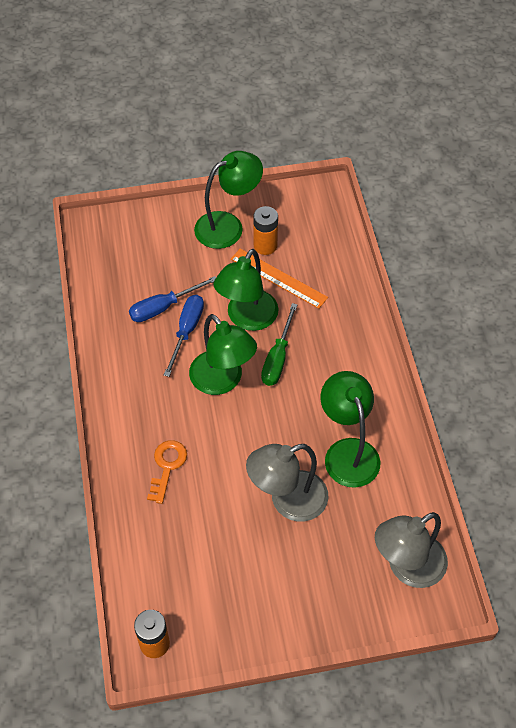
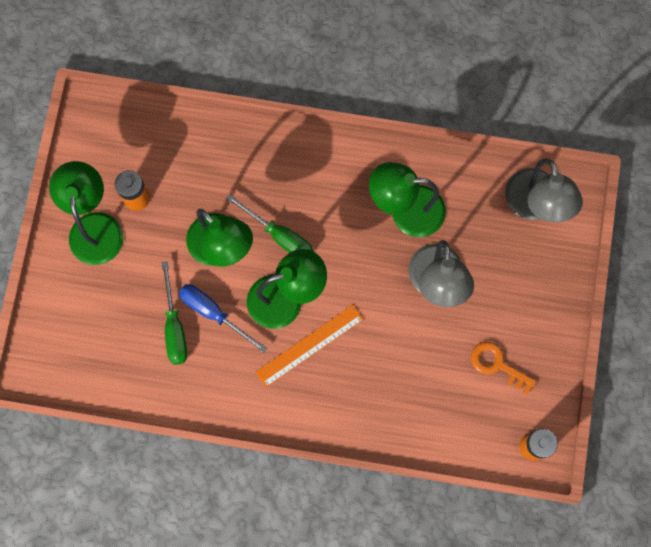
camera: 70 degrees left, 20 degrees up
blue screwdriver [129,276,216,322] -> green screwdriver [161,261,187,365]
orange key [147,440,187,504] -> orange key moved to [471,341,537,395]
orange ruler [231,249,328,309] -> orange ruler moved to [255,305,364,387]

